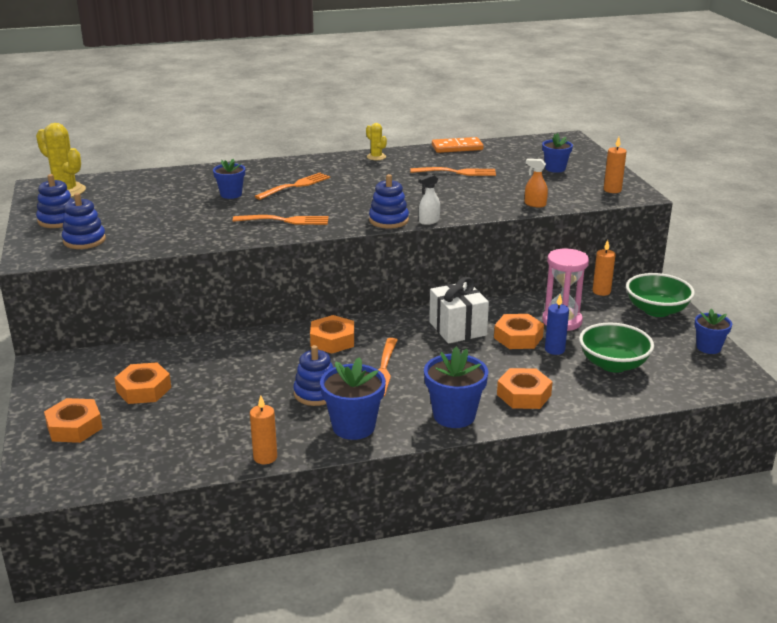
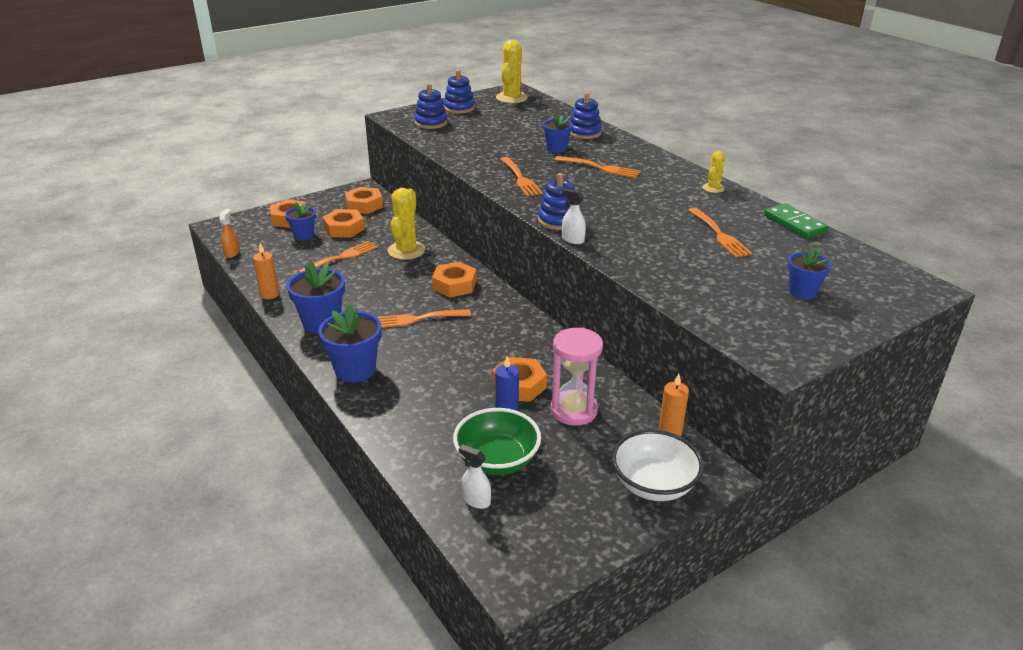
camera: 70 degrees right, 5 degrees up
blue stacking toy [293,345,333,406] -> blue stacking toy moved to [570,92,602,139]
white gift [429,277,489,343] -> none
orange domino [432,137,483,153] -> green domino [764,203,829,239]
orange nut [497,368,553,409] -> orange nut moved to [345,187,383,214]
orange spray bottle [525,159,548,207] -> orange spray bottle moved to [219,209,240,258]
orange candle [604,137,627,193] -> none
green bowl [626,273,695,317] -> white bowl [612,430,704,501]
blue flower pot [695,309,732,354] -> blue flower pot moved to [285,202,316,240]
none -> orange fork [298,241,378,273]
none -> yellow cactus [388,188,425,260]
none -> white spray bottle [459,445,491,509]

